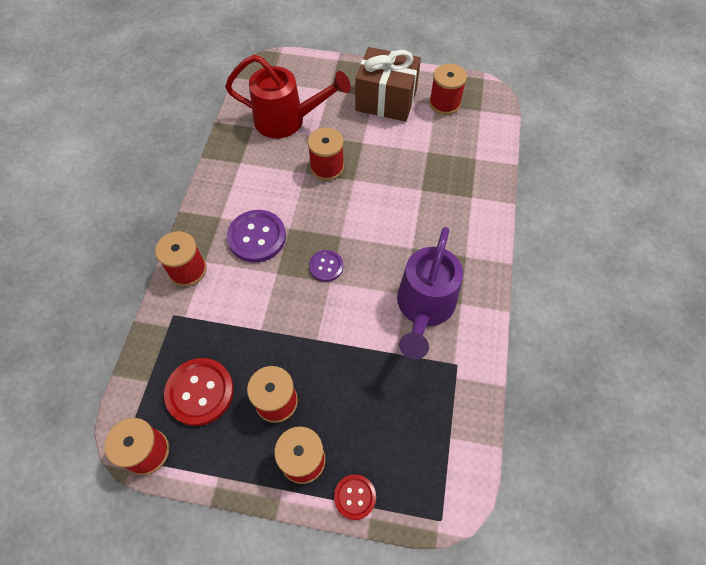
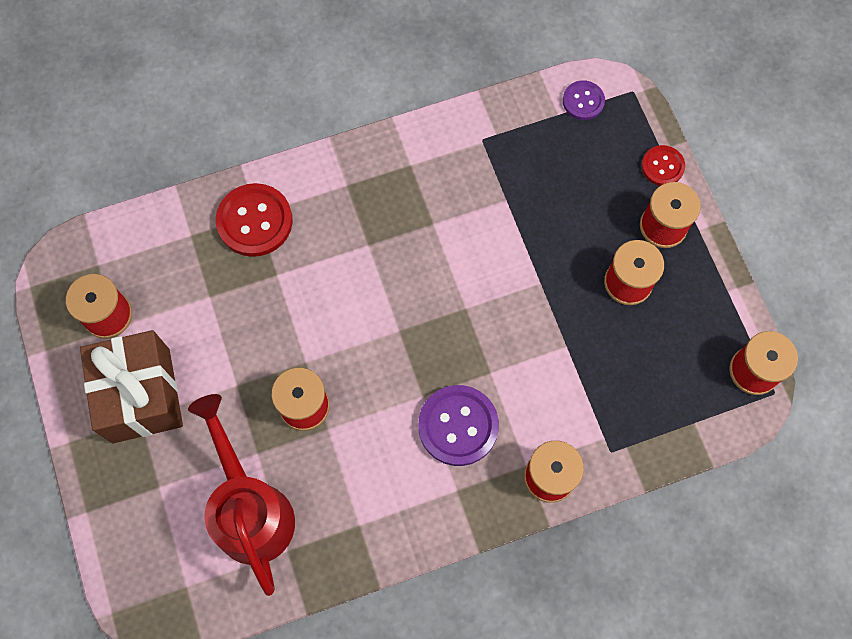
camera: 120 degrees left, 10 degrees up
red button [164,358,234,426] -> red button moved to [216,183,293,257]
purple button [309,250,343,282] -> purple button moved to [563,80,605,120]
purple watering can [397,227,463,359] -> none

